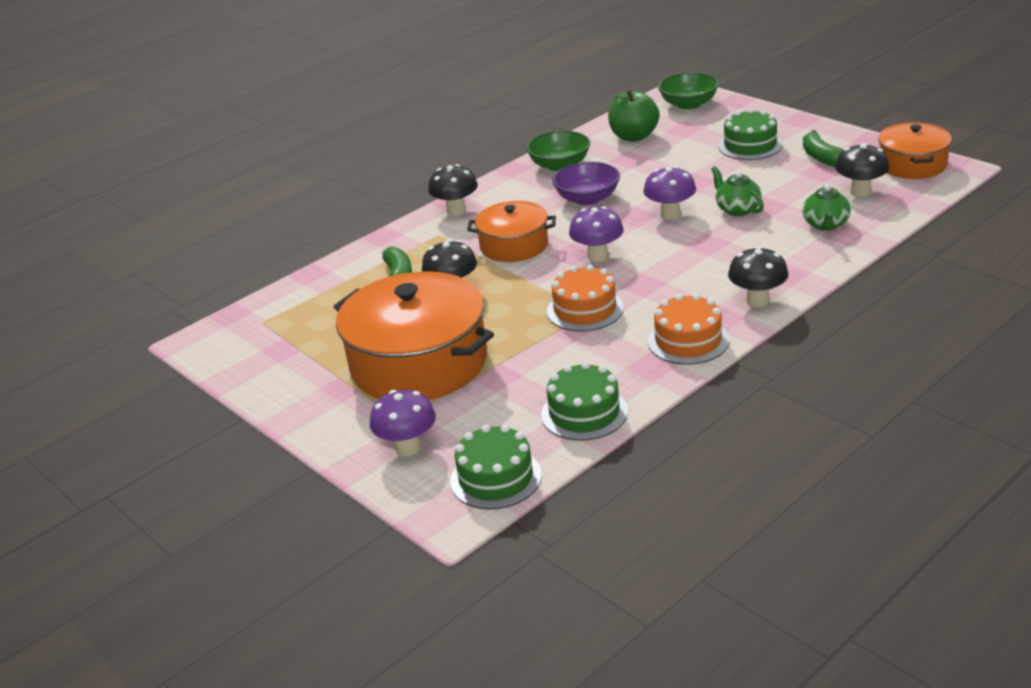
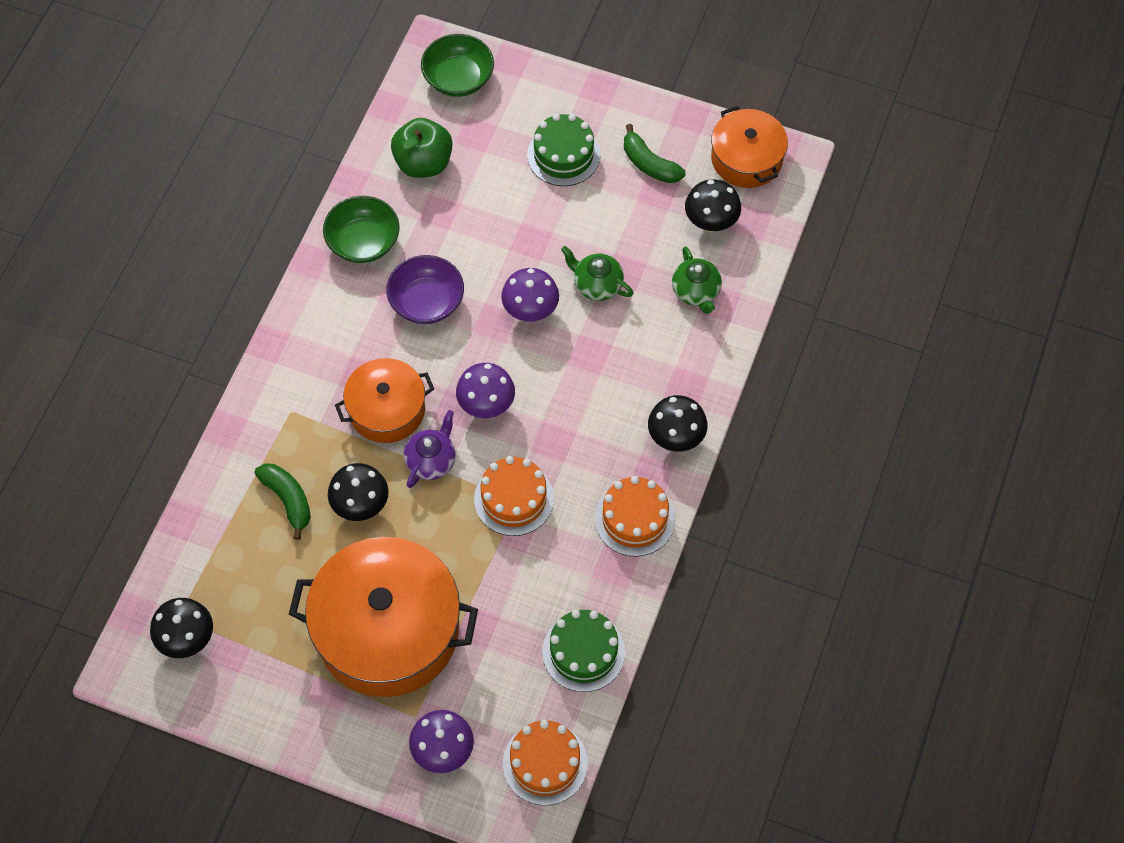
camera: 30 degrees left, 30 degrees up
black mushroom [428,164,478,216] -> black mushroom moved to [150,598,213,658]
green cake [450,424,542,509] -> orange cake [503,720,588,805]
none -> purple teapot [404,410,456,488]

